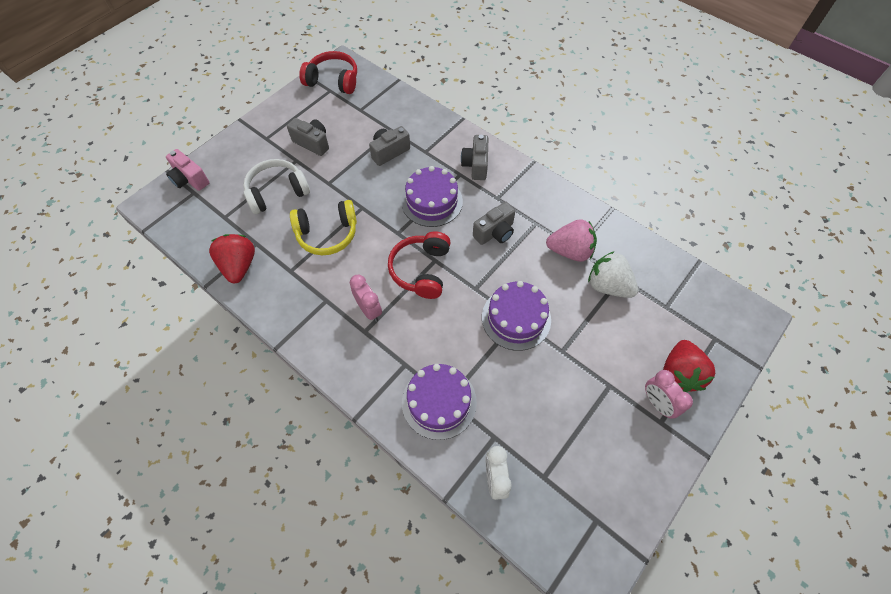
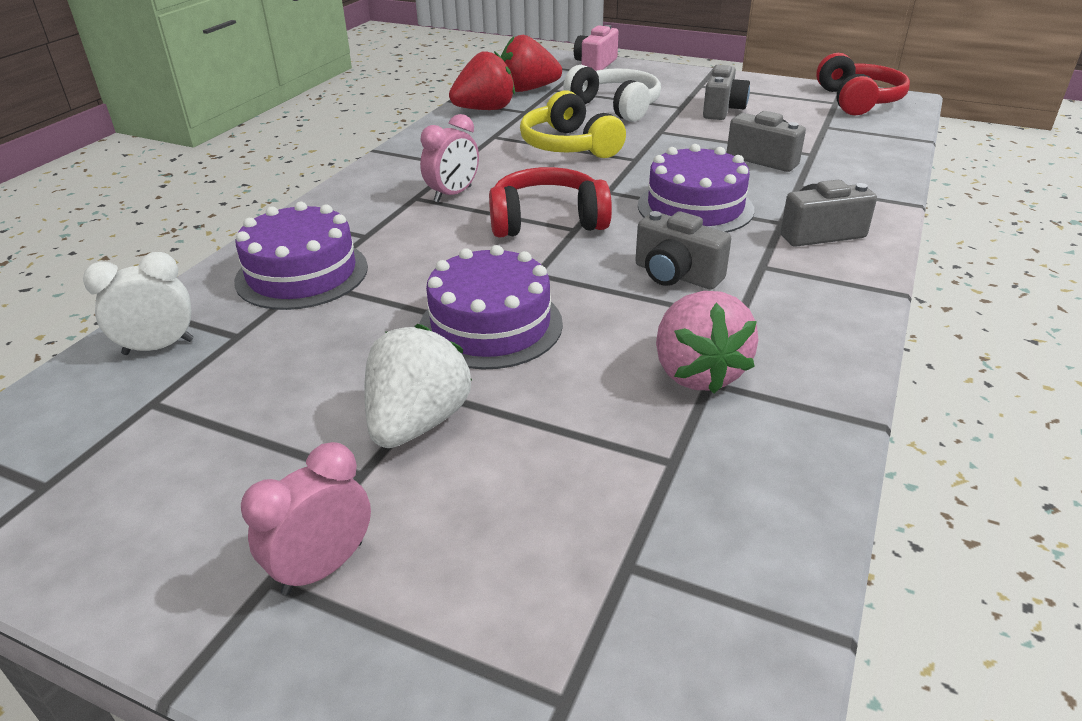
camera: 75 degrees right, 25 degrees down
white strawberry [588,251,638,298] -> white strawberry moved to [364,324,472,448]
red strawberry [663,340,715,392] -> red strawberry moved to [501,35,562,92]

